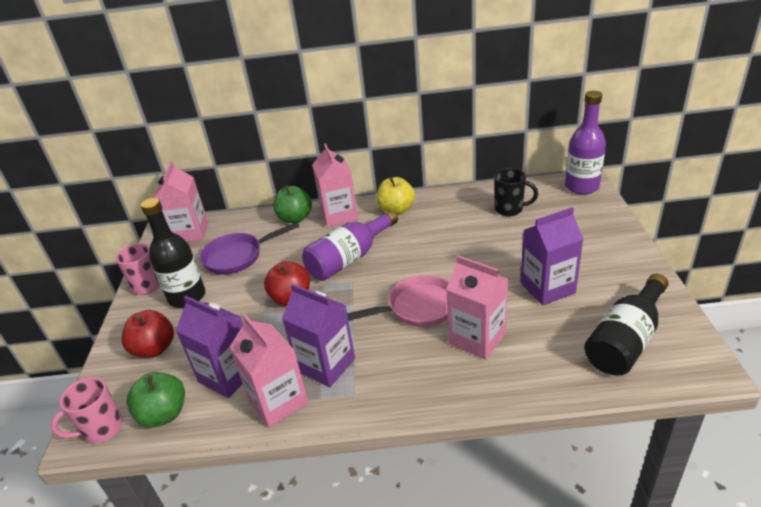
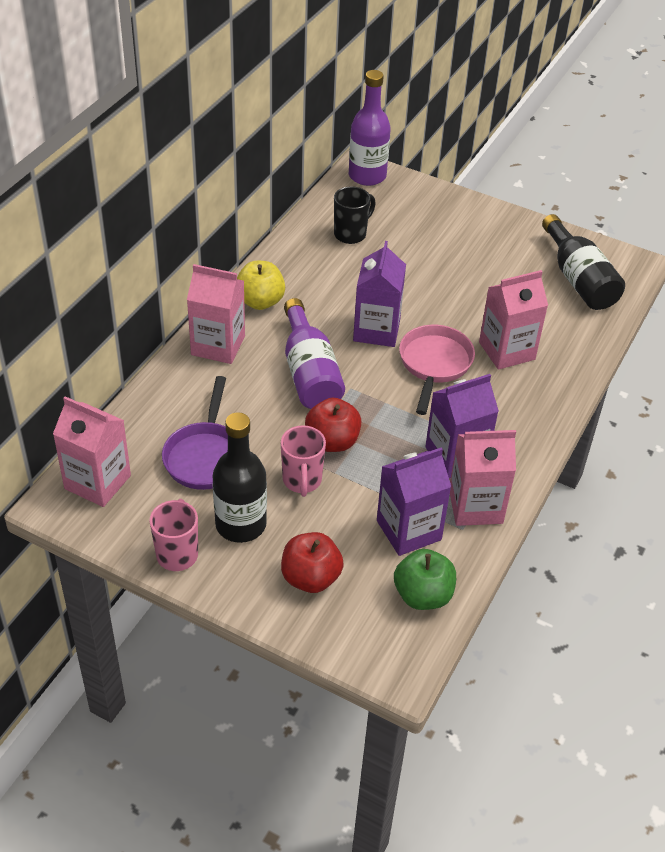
camera: 65 degrees left, 10 degrees up
pink mug [51,377,123,444] -> pink mug moved to [281,425,326,497]
green apple [273,185,312,223] -> none
purple carton [521,207,583,306] -> purple carton moved to [353,241,406,347]

